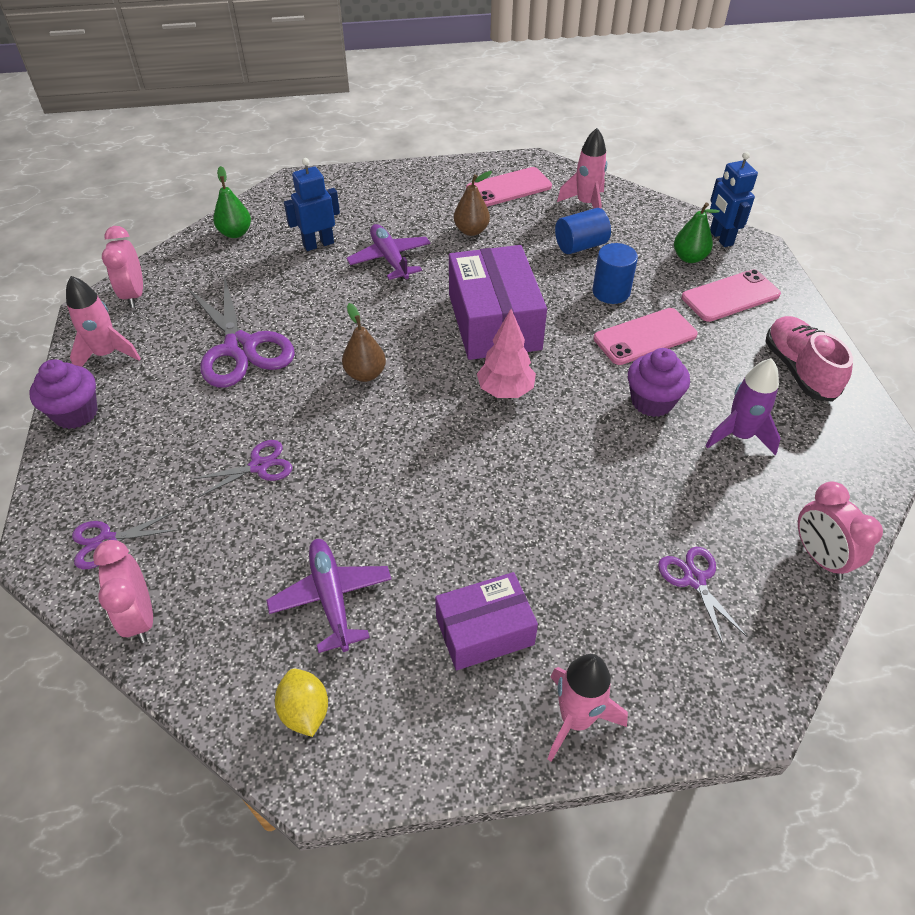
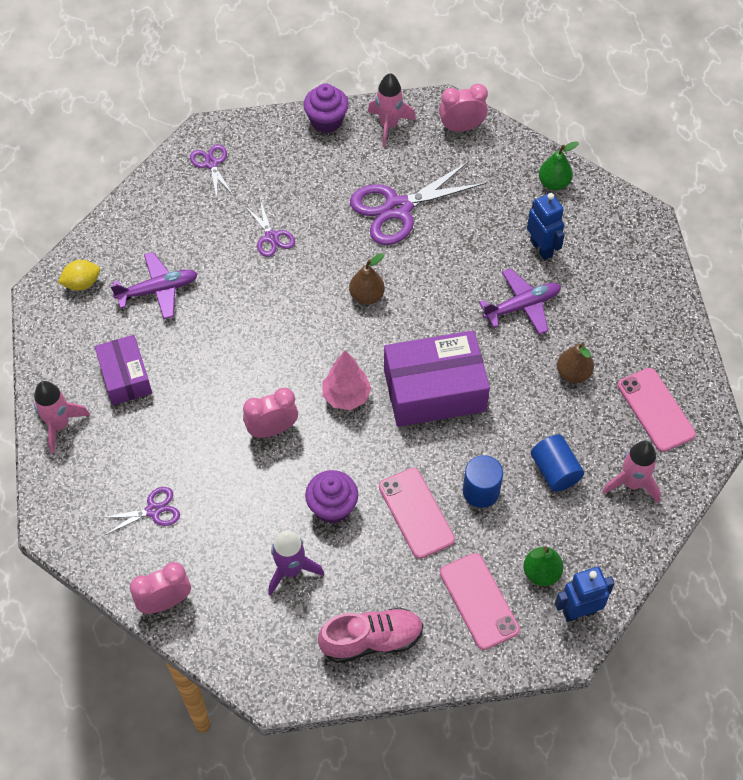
camera: 90 degrees right, 10 degrees up
pink clock [93,540,153,643] -> pink clock moved to [243,388,298,438]

